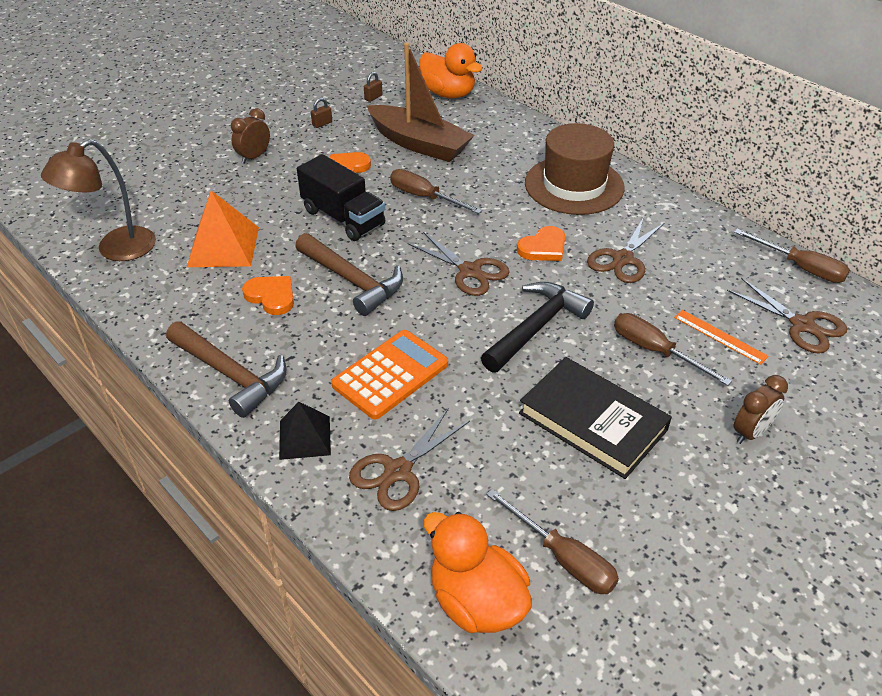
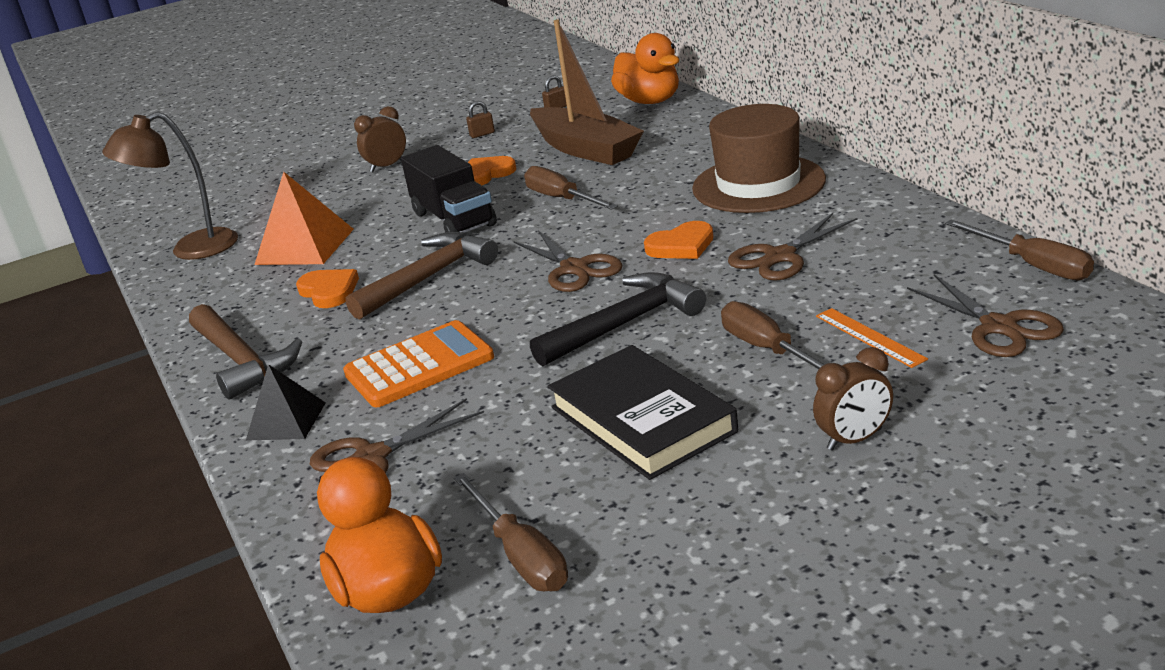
camera: 20 degrees right, 15 degrees down
brown hammer [295,233,403,316] -> brown hammer turned 105 degrees counterclockwise [346,232,498,320]

